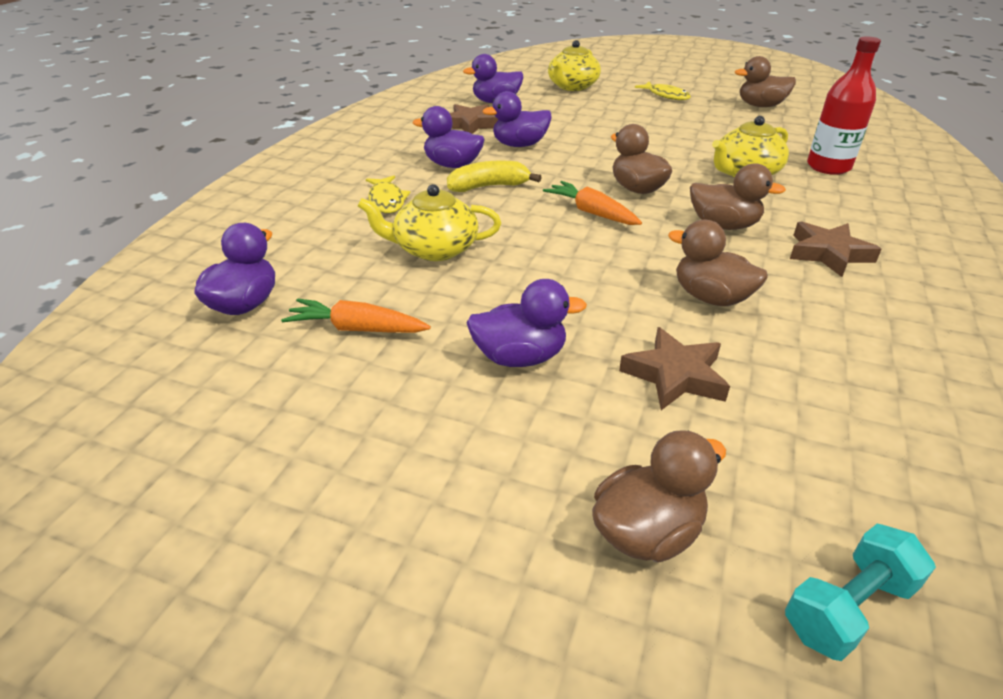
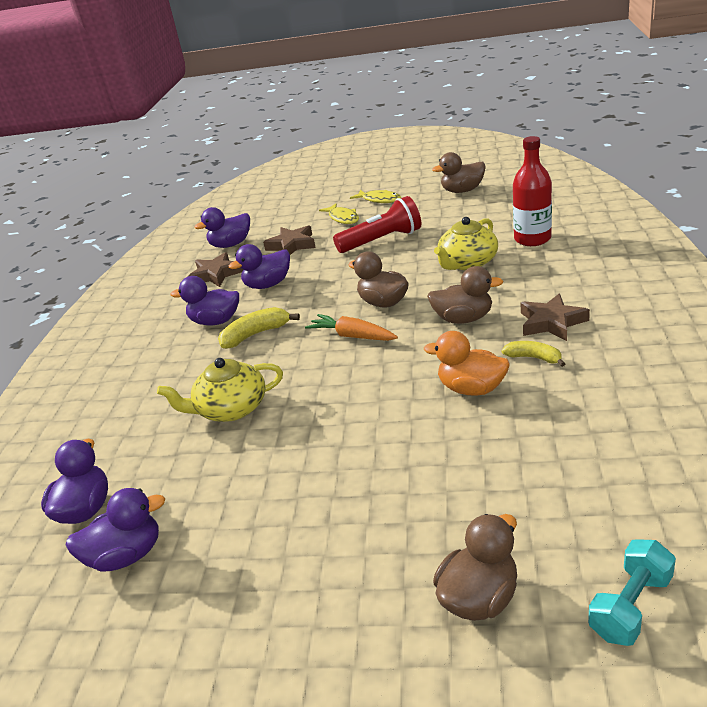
camera: 10 degrees left, 5 degrees down
orange carrot [281,298,431,333] -> none
yellow fish [366,176,410,213] -> yellow fish moved to [319,203,359,224]
purple duck [466,279,587,367] -> purple duck moved to [66,488,165,572]
yellow teapot [548,40,601,91] -> none
brown star [619,327,730,410] -> brown star moved to [263,225,316,255]
brown duck [668,220,768,306] -> orange duck [424,331,510,396]
none -> red flashlight [333,196,421,253]
none -> yellow banana [502,341,565,367]

